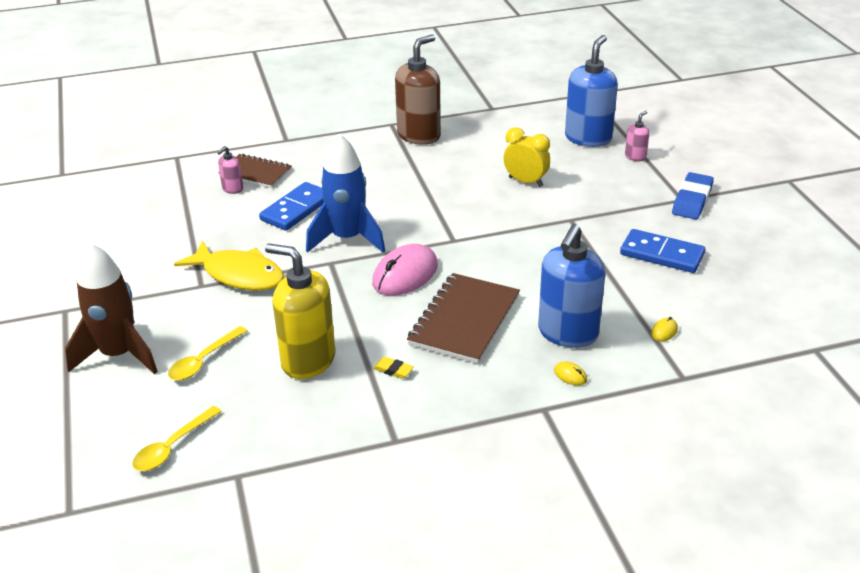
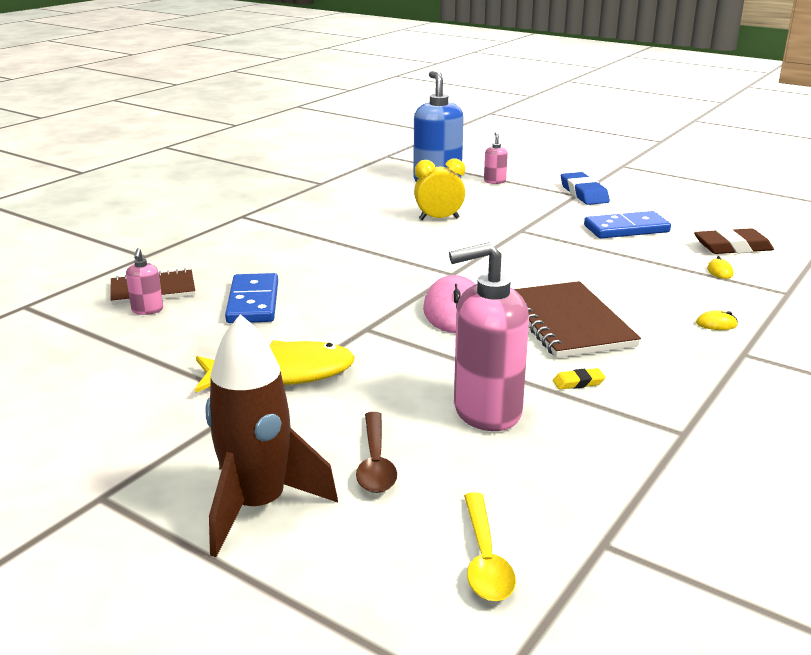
camera: 40 degrees left, 10 degrees down
yellow spoon [168,326,247,381] -> brown spoon [356,412,397,493]
yellow soap dispenser [265,243,335,379] -> pink soap dispenser [449,242,529,431]
blue rocket [306,133,385,253] -> none
brown soap dispenser [395,34,441,145] -> none
blue soap dispenser [538,224,605,348] -> none
none -> brown eraser [694,228,774,254]

